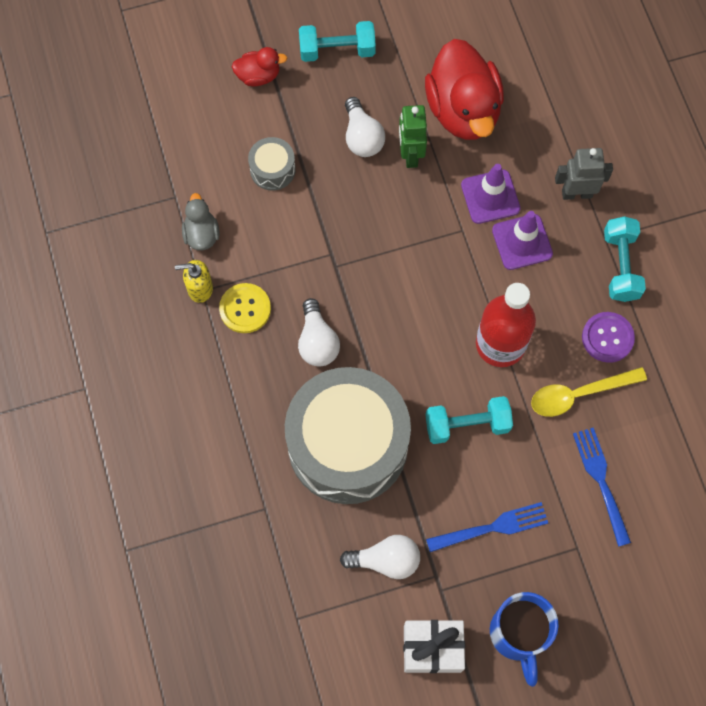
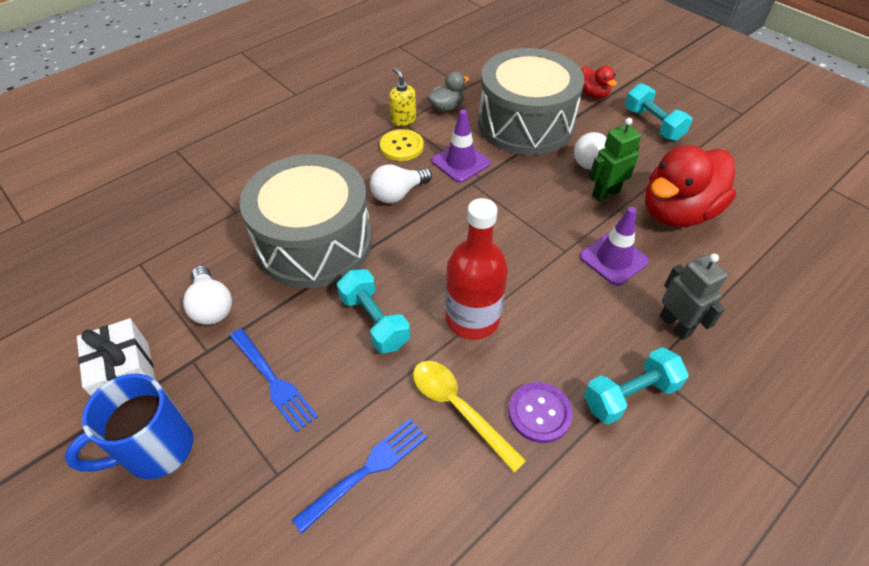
camera: 65 degrees right, 20 degrees down
grey drum [248,137,296,191] -> grey drum [478,48,584,155], size x2.46
purple traffic cone [492,211,553,270] -> purple traffic cone moved to [432,110,491,183]

